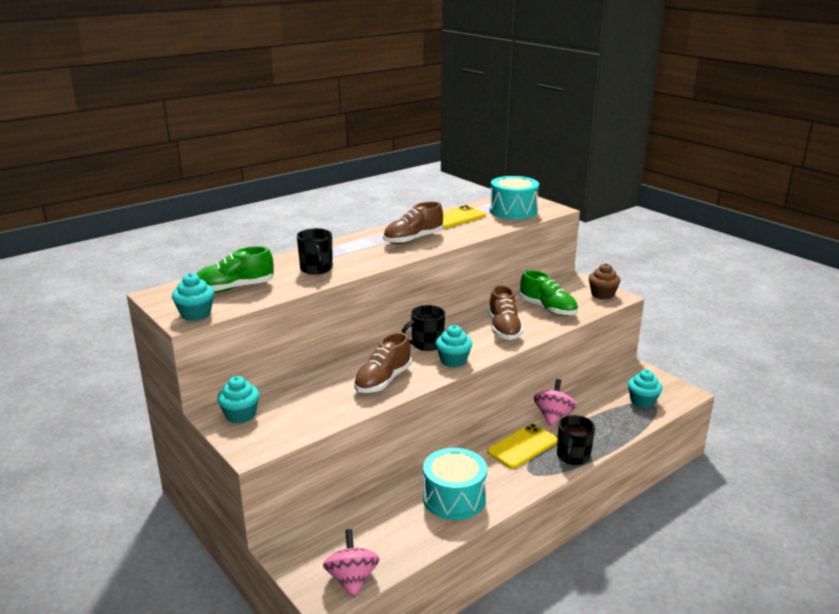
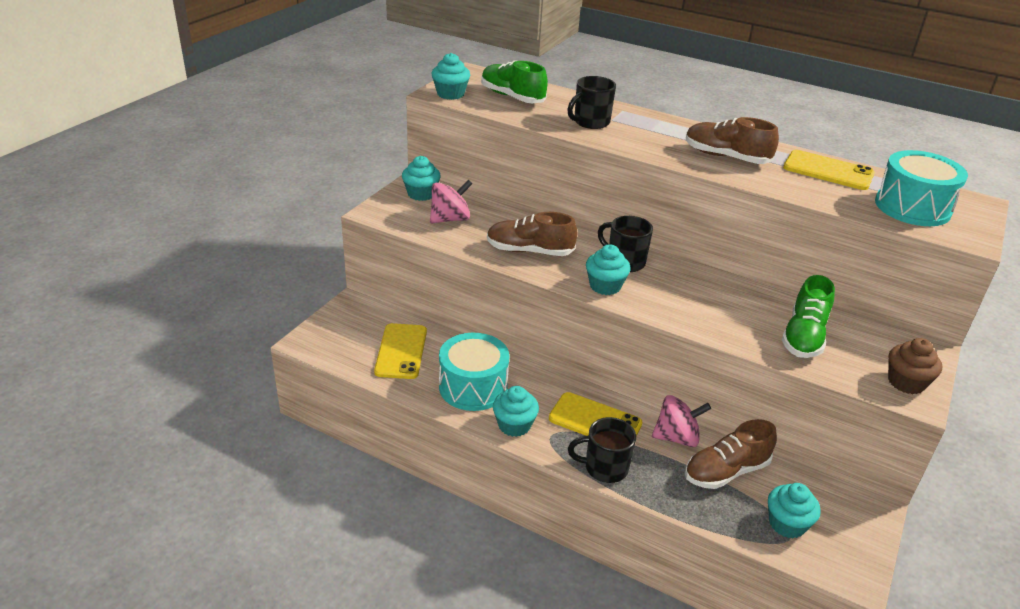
camera: 65 degrees right, 10 degrees up
pink spinning top [323,529,380,598] -> pink spinning top moved to [430,180,472,223]
brown shoe [488,285,523,340] -> brown shoe moved to [685,419,777,489]
none -> yellow phone [374,323,427,379]
none -> turquoise cupcake [493,386,539,437]

